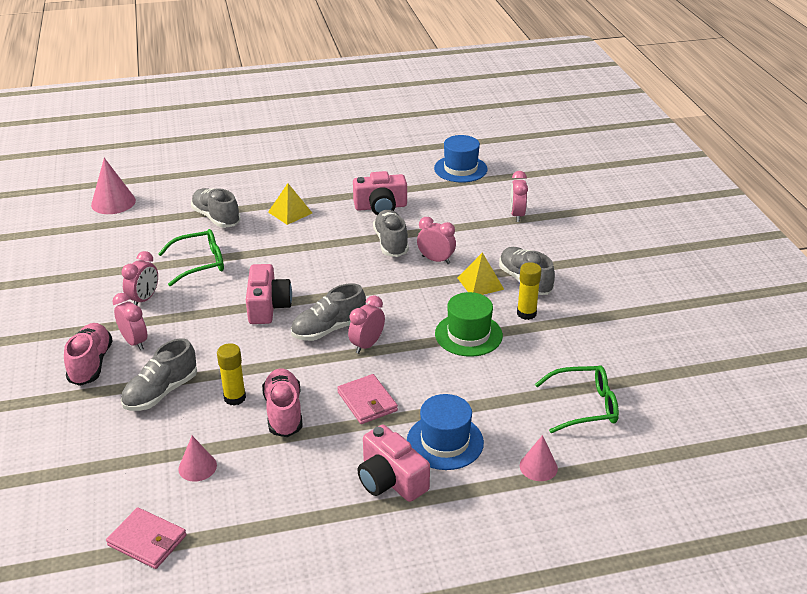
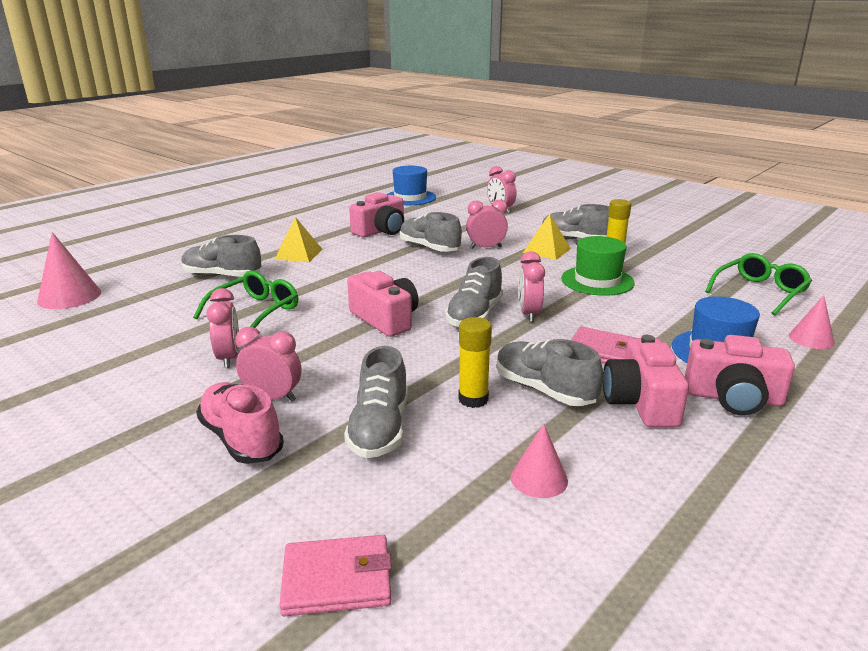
camera: 35 degrees left, 10 degrees down
pink wallet [106,507,186,569] -> pink wallet moved to [279,535,392,616]
pink shoe [262,368,303,437] -> grey shoe [497,339,603,406]
none -> pink camera [603,335,689,427]

